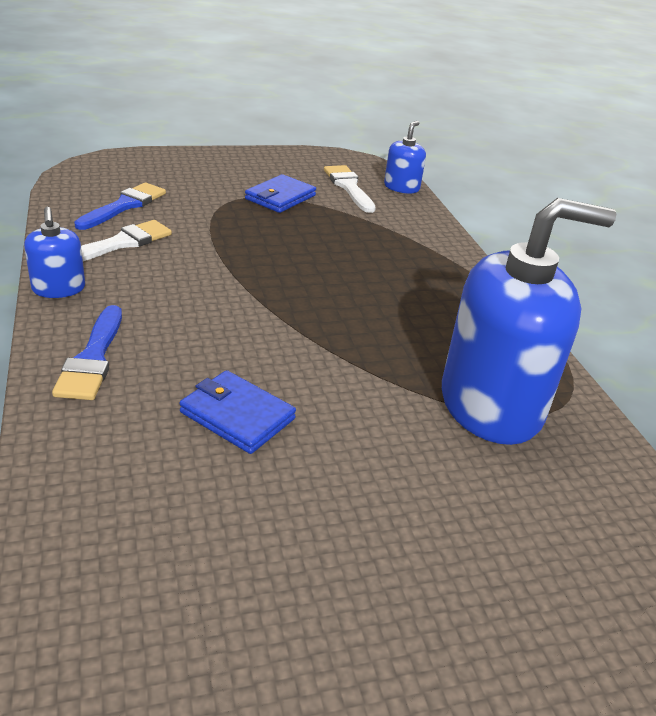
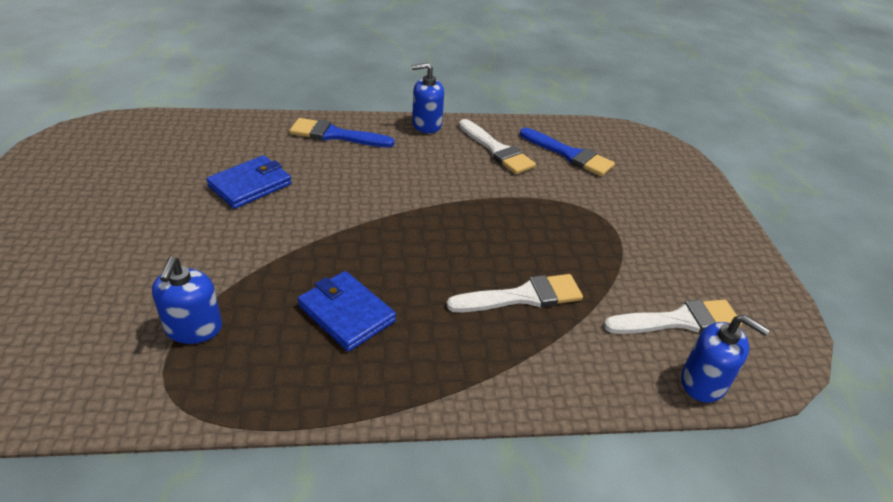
camera: 100 degrees right, 5 degrees up
blue wallet [245,174,316,213] -> blue wallet moved to [298,271,396,352]
blue soap dispenser [442,198,616,445] -> blue soap dispenser [152,257,222,344], size x0.46
none -> white brush [447,274,583,312]

